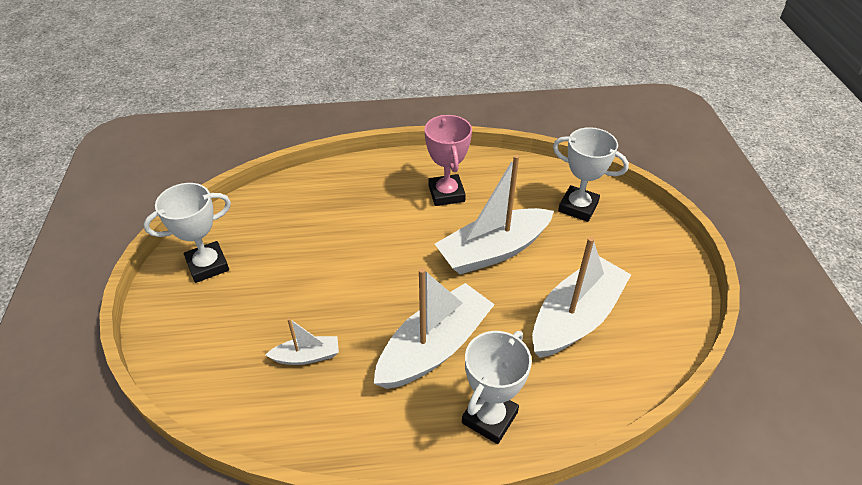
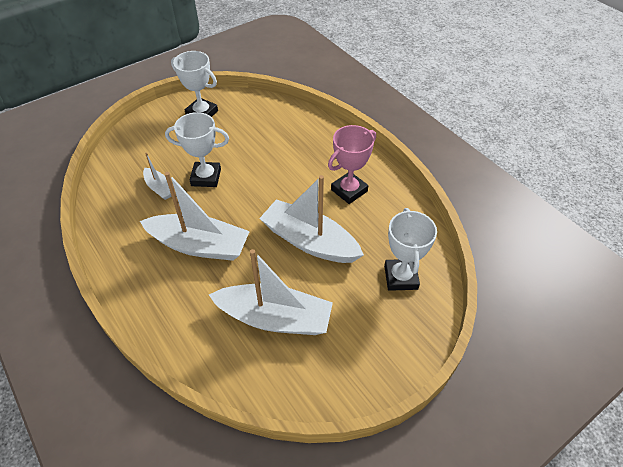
camera: 60 degrees right, 5 degrees up
white trophy [462,331,532,444] -> white trophy moved to [165,112,229,187]

